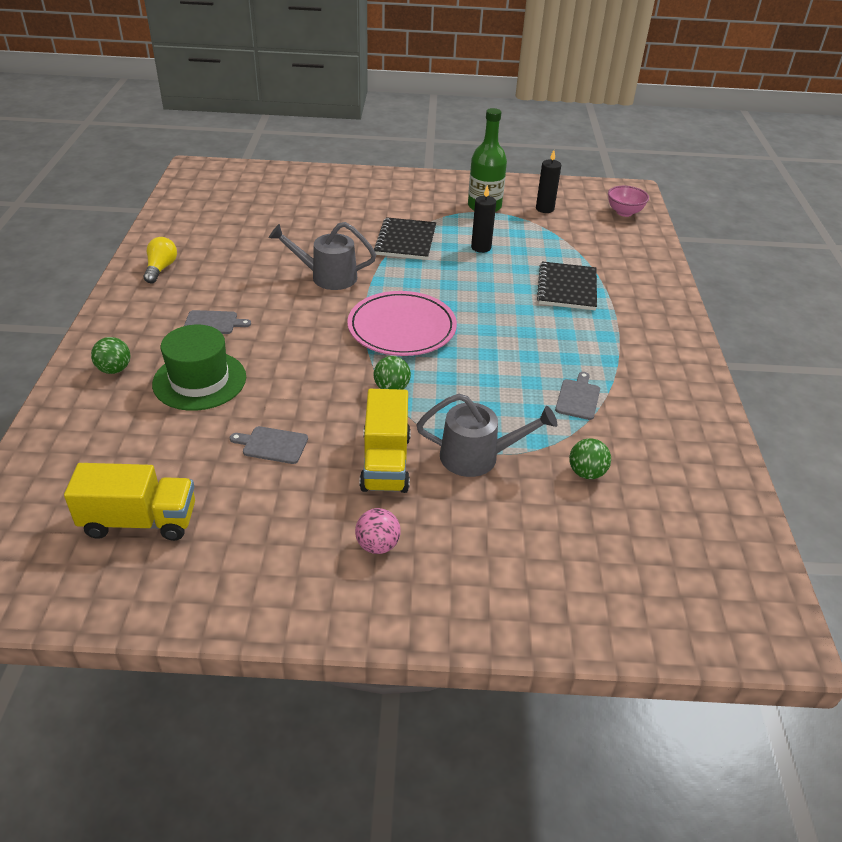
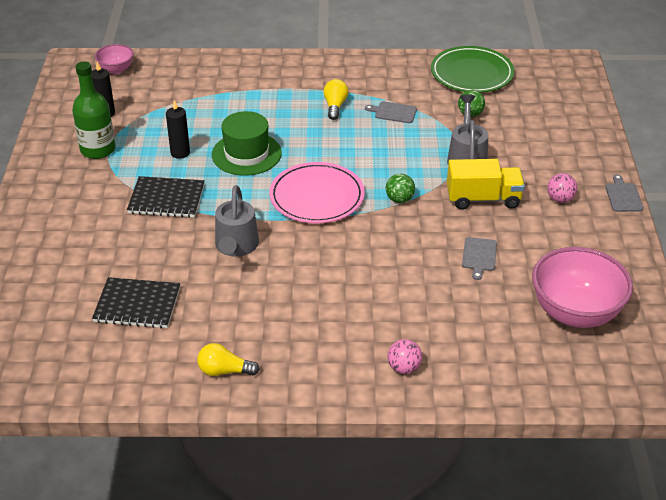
camera: 90 degrees left, 0 degrees up
yellow truck [64,463,195,541] -> pink bowl [532,247,633,328]
green ball [91,337,130,374] -> pink ball [387,339,422,374]
green hat [152,325,246,411] -> green hat moved to [212,111,282,176]
grey cutting board [184,310,251,334] -> grey cutting board moved to [605,174,643,212]
black notebook [537,261,597,310] -> black notebook moved to [92,277,180,328]
none -> yellow light bulb [324,79,348,120]
none -> green plate [431,46,514,93]

